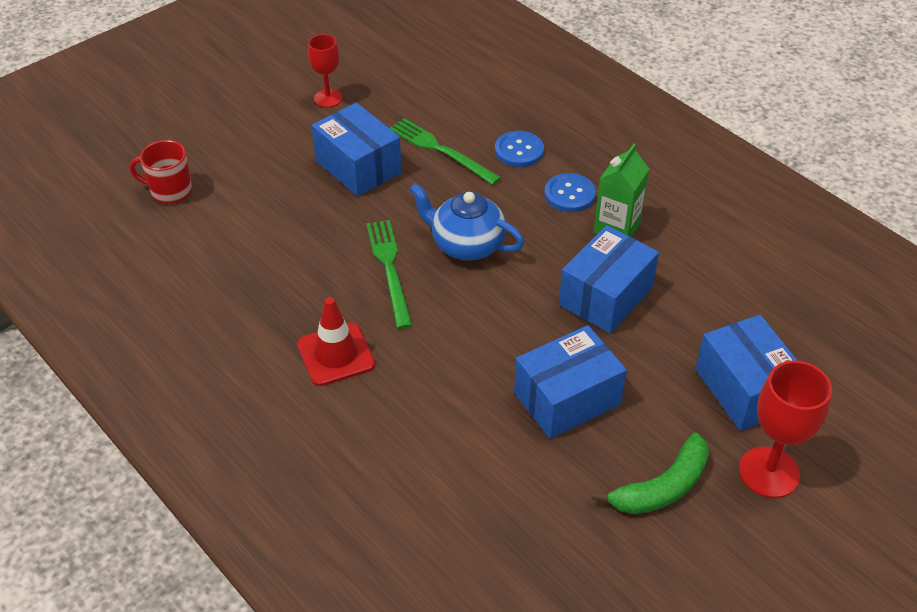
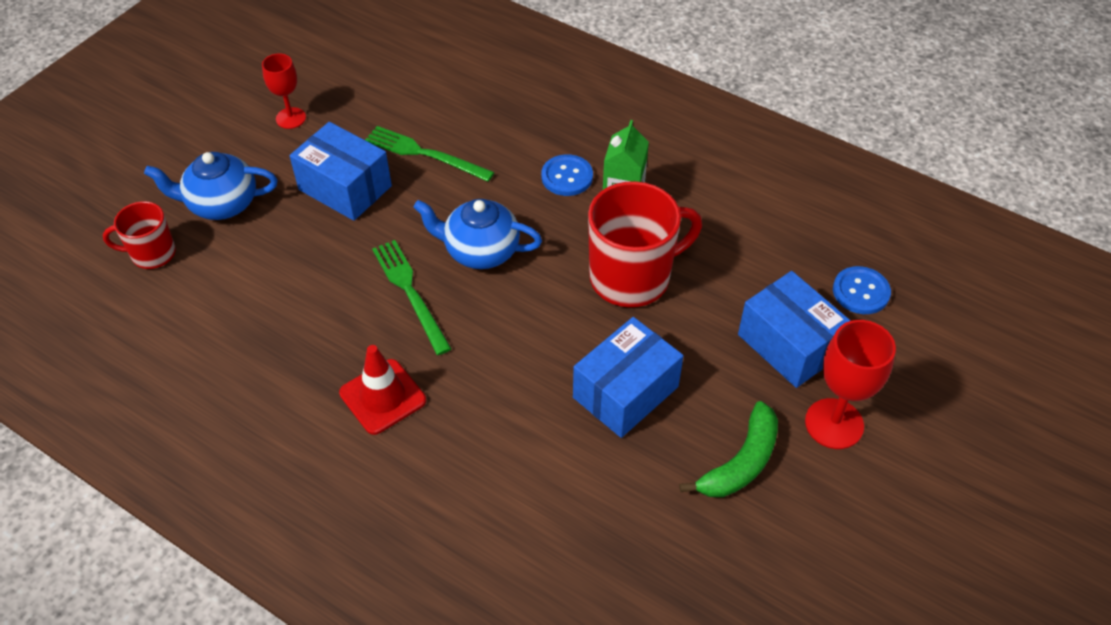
camera: 15 degrees left, 5 degrees up
blue button [495,131,544,167] -> blue button moved to [833,266,891,314]
blue box [559,225,659,333] -> red mug [588,181,702,307]
none -> blue teapot [144,152,278,220]

